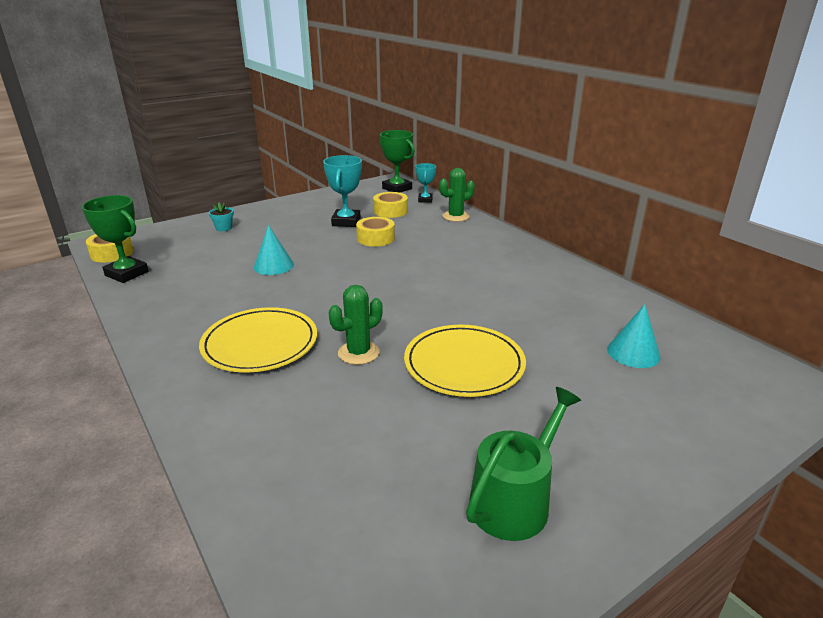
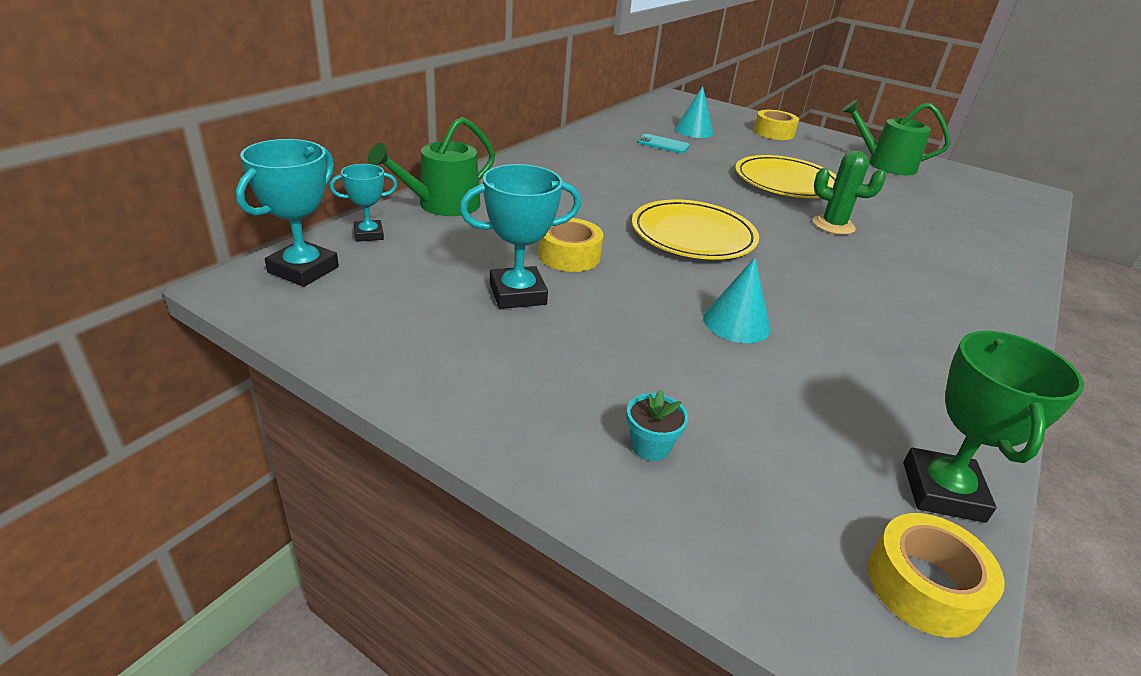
camera: 115 degrees left, 5 degrees up
yellow plate [199,307,317,373] -> yellow plate moved to [632,200,759,260]
yellow tape [373,192,408,218] -> yellow tape moved to [754,110,799,140]
green trophy [380,130,415,193] -> turquoise trophy [236,139,339,287]
green cactus [439,168,475,222] -> green watering can [368,117,495,216]
none -> turquoise phone [637,134,690,153]

